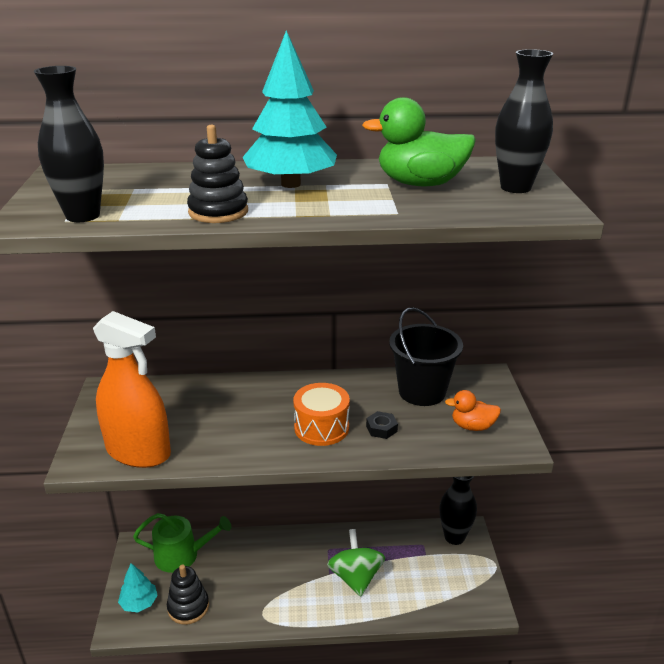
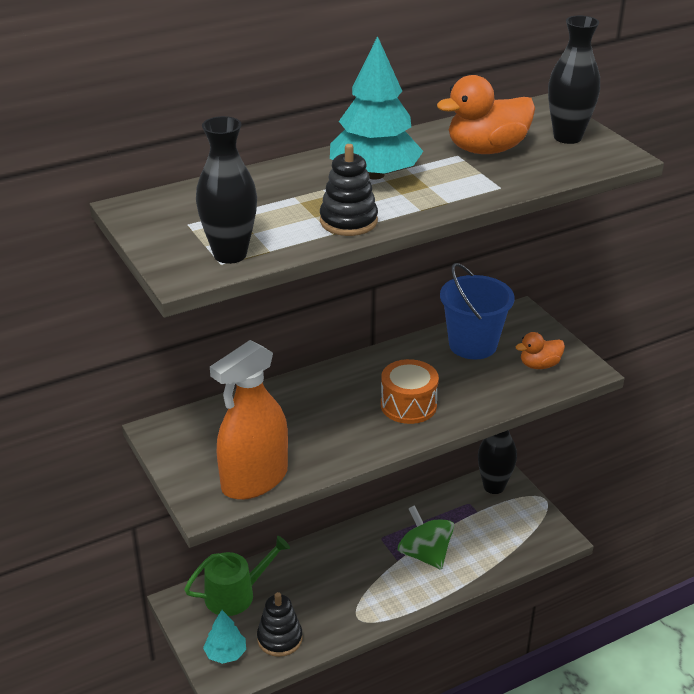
camera: 25 degrees left, 5 degrees up
orange spray bottle [93,311,171,468] -> orange spray bottle turned 135 degrees clockwise [210,340,288,500]
green duck [362,97,476,186] -> orange duck [437,75,535,154]
black nut [366,411,398,439] -> none
black bucket [389,307,463,406] -> blue bucket [440,263,514,359]

